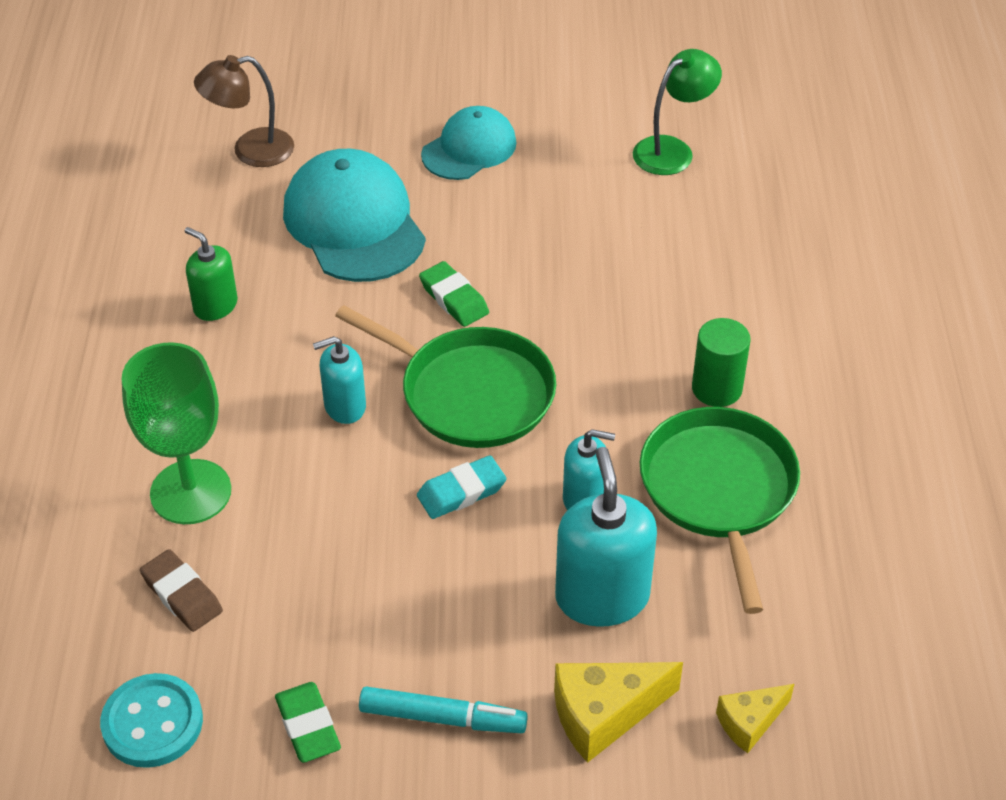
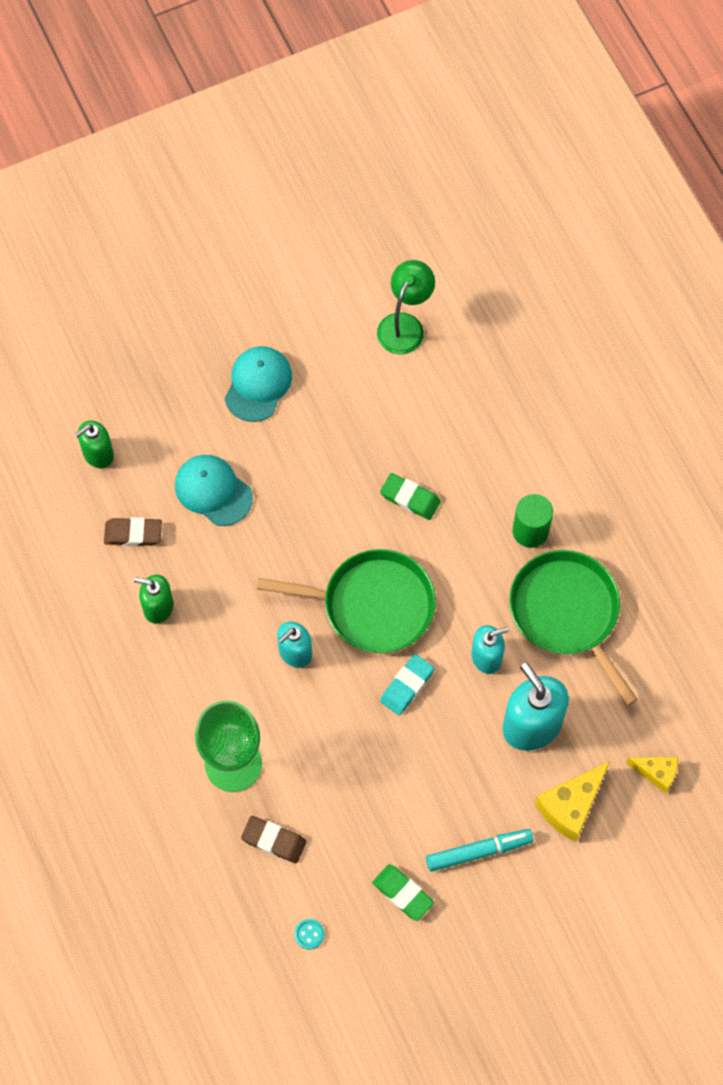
camera: 25 degrees left, 20 degrees up
turquoise button [100,673,203,768] -> turquoise button [294,919,324,950], size x0.46
brown lamp [194,55,294,167] -> green soap dispenser [75,420,114,468]
turquoise cap [283,149,426,282] -> turquoise cap [175,455,253,526], size x0.63
green eraser [419,261,489,327] -> green eraser moved to [380,473,441,520]
yellow cheese [716,684,794,753] -> yellow cheese turned 105 degrees counterclockwise [626,757,678,793]
none -> brown eraser [104,517,162,546]

